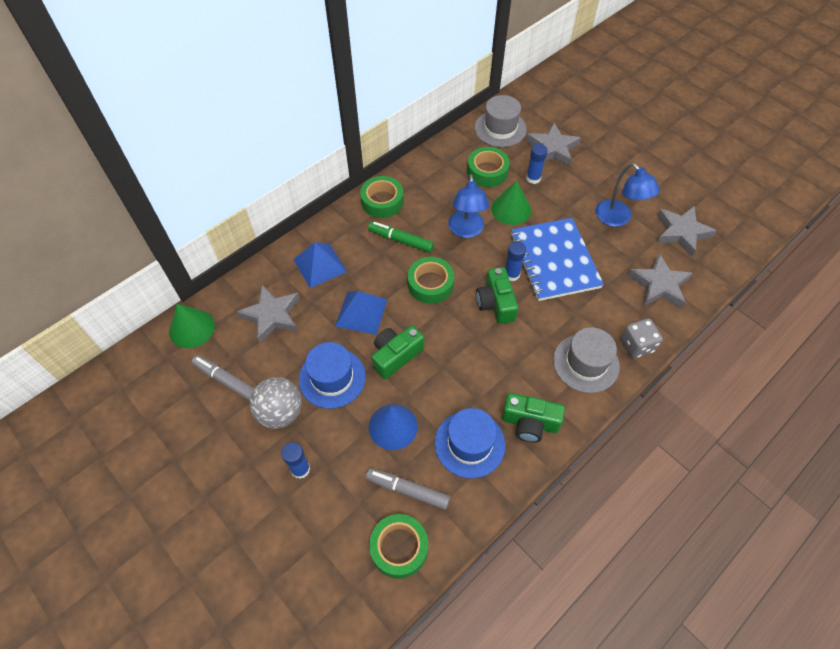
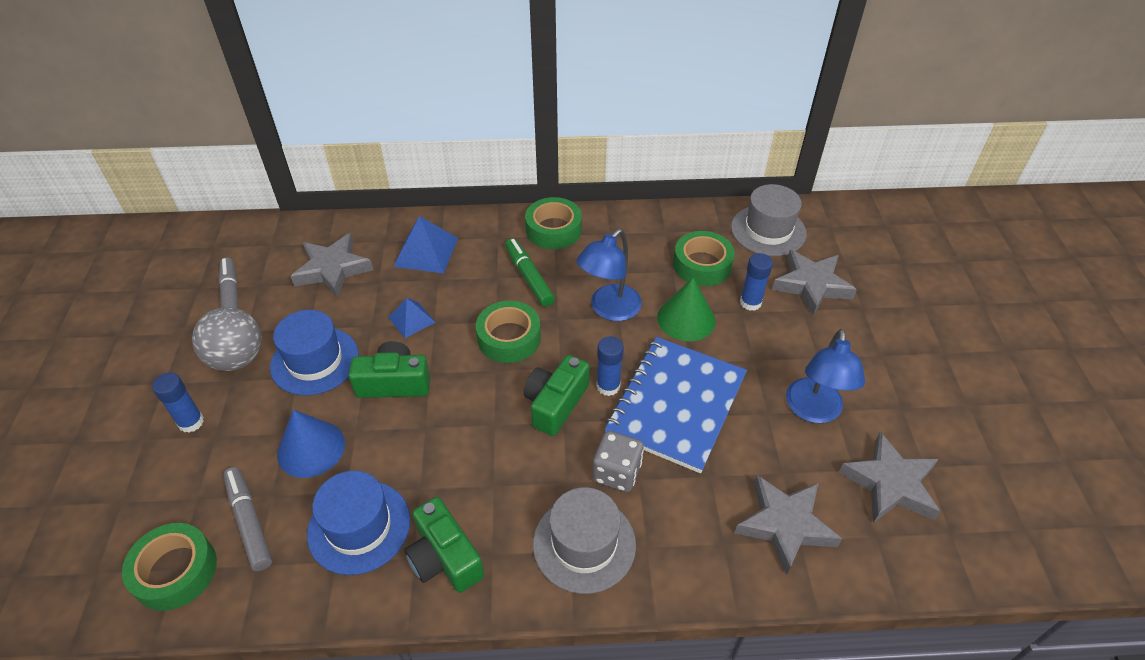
camera: 40 degrees right, 10 degrees down
green cone [169,304,215,348] -> none
blue pyramid [335,291,387,335] -> blue pyramid [388,298,436,338], size x0.63
grey dice [621,318,663,358] -> grey dice moved to [592,431,644,492]

